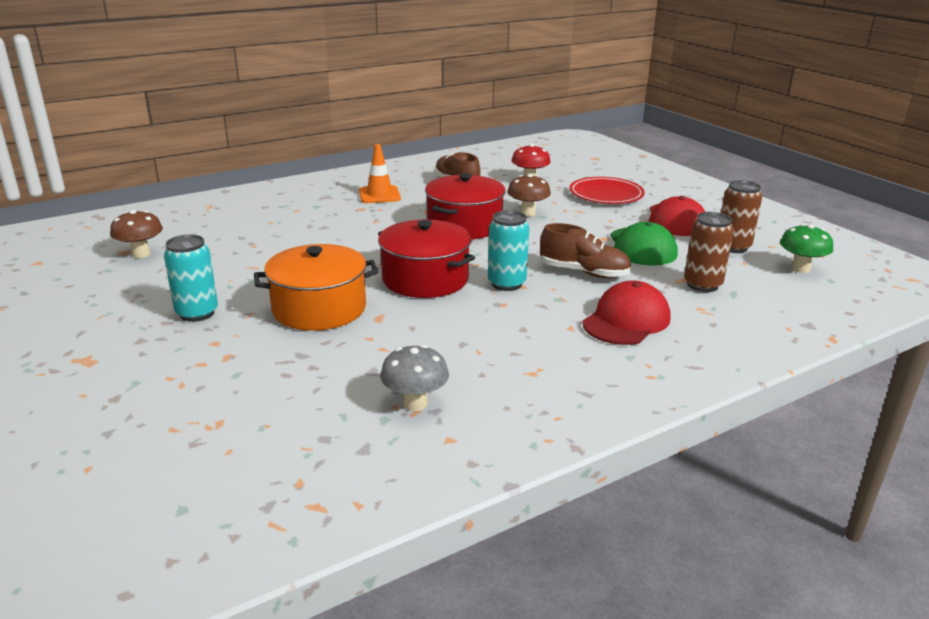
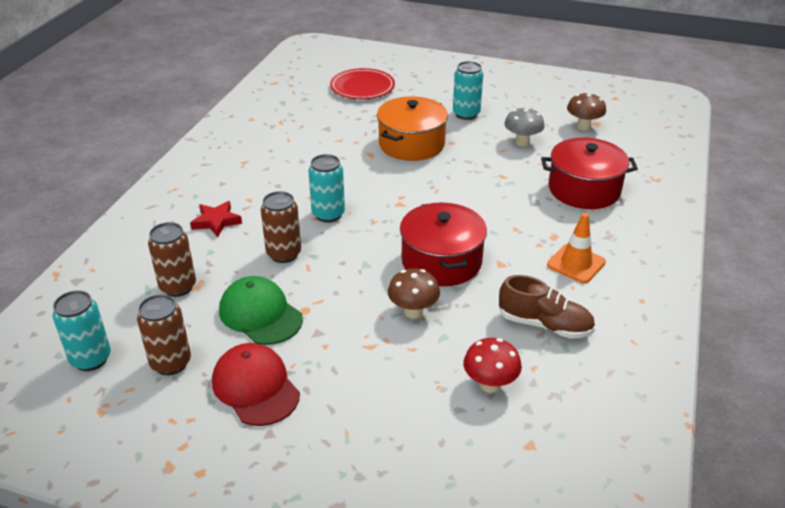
camera: 140 degrees right, 10 degrees up
red pot [378,220,475,298] -> red pot moved to [541,138,638,209]
grey mushroom [380,345,449,411] -> grey mushroom moved to [504,107,545,146]
brown shoe [540,223,632,278] -> brown can [261,191,301,263]
red plate [569,177,645,204] -> red plate moved to [330,68,395,99]
red cap [582,280,670,345] -> red star [190,201,242,237]
green mushroom [780,224,833,273] -> turquoise can [53,290,111,371]

